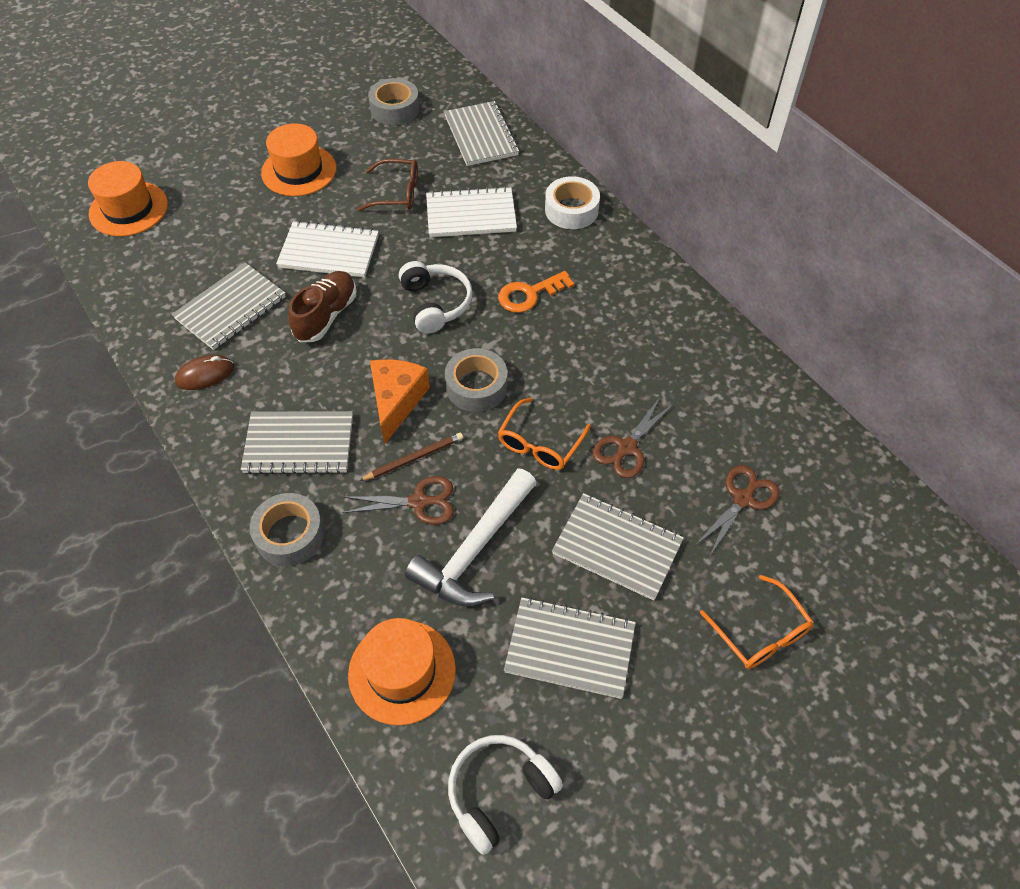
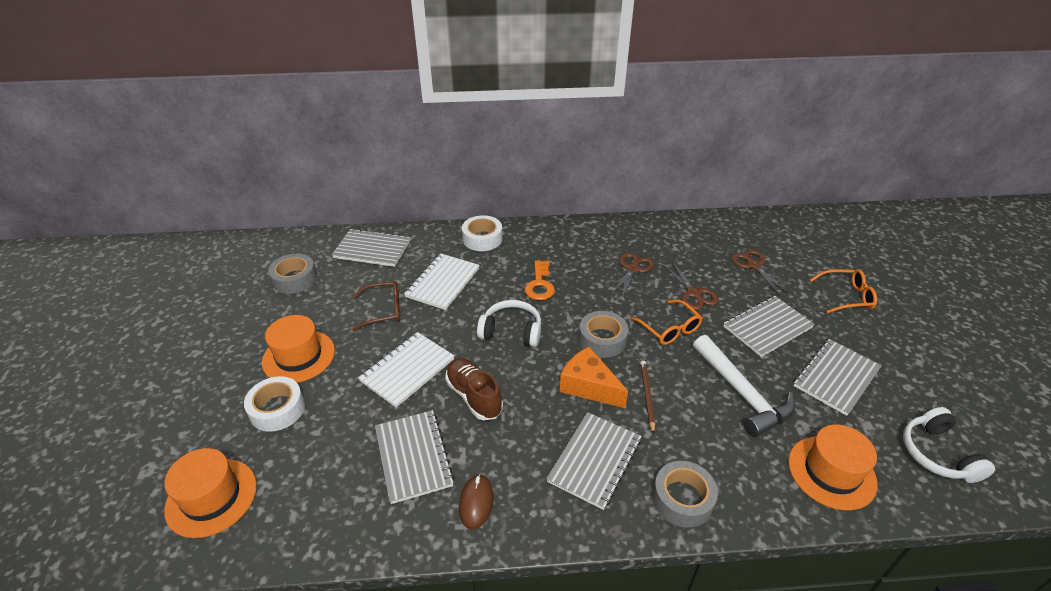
camera: 60 degrees left, 15 degrees down
brown scissors [342,476,454,525] -> brown scissors moved to [611,253,654,297]
brown glasses [357,159,418,211] -> brown glasses turned 45 degrees clockwise [352,281,400,332]
none -> white tape [244,376,305,432]

